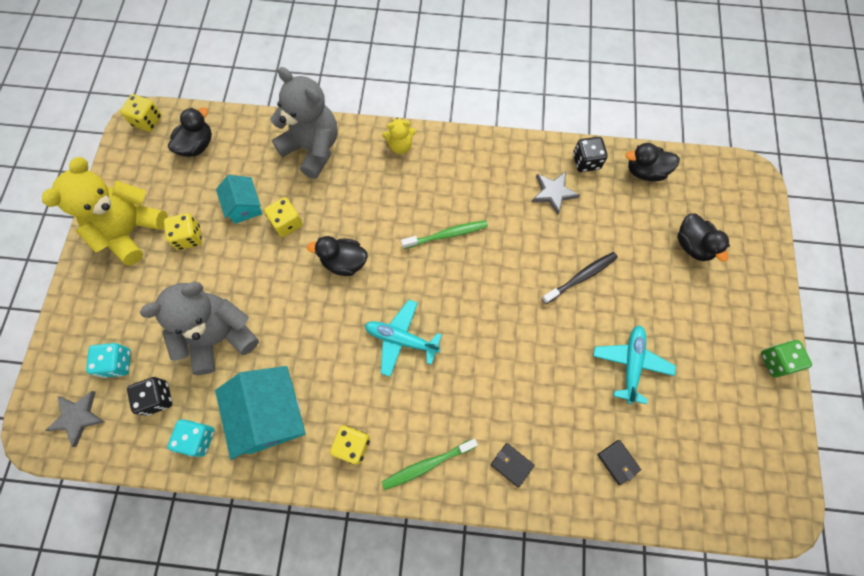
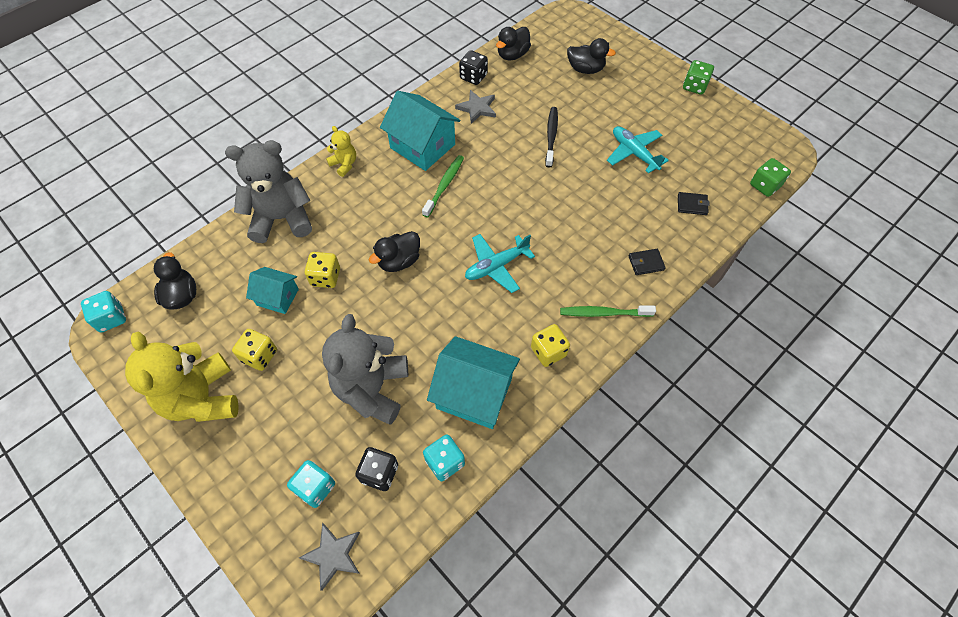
camera: 50 degrees left, 10 degrees down
yellow dice [120,94,162,132] -> turquoise dice [81,291,126,332]
yellow teddy bear [382,118,416,154] -> yellow teddy bear turned 75 degrees counterclockwise [326,126,356,177]
green toothbrush [382,439,478,490] -> green toothbrush turned 75 degrees clockwise [560,305,656,317]
none -> turquoise house [380,91,460,171]
none -> green dice [750,158,791,197]

